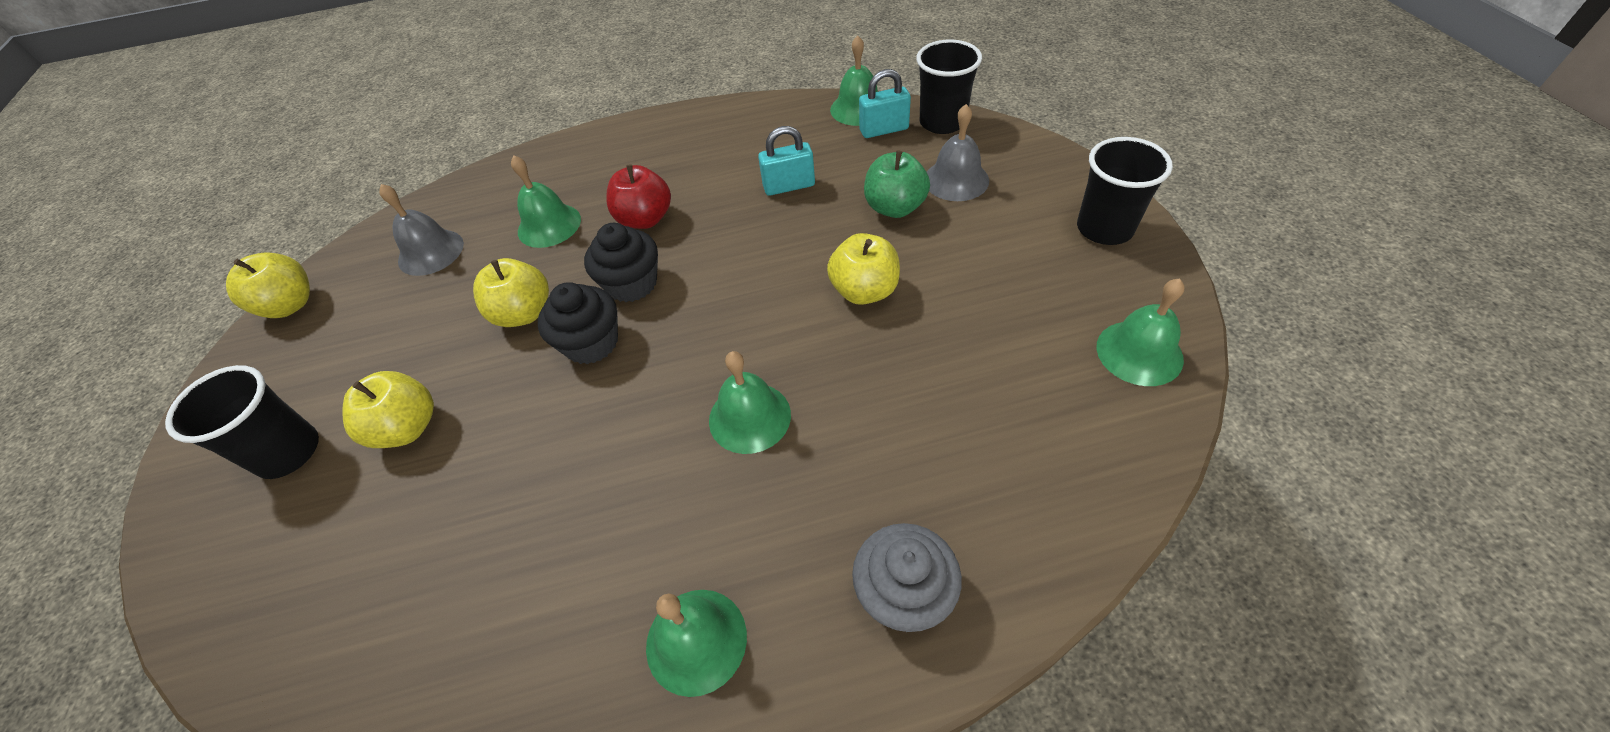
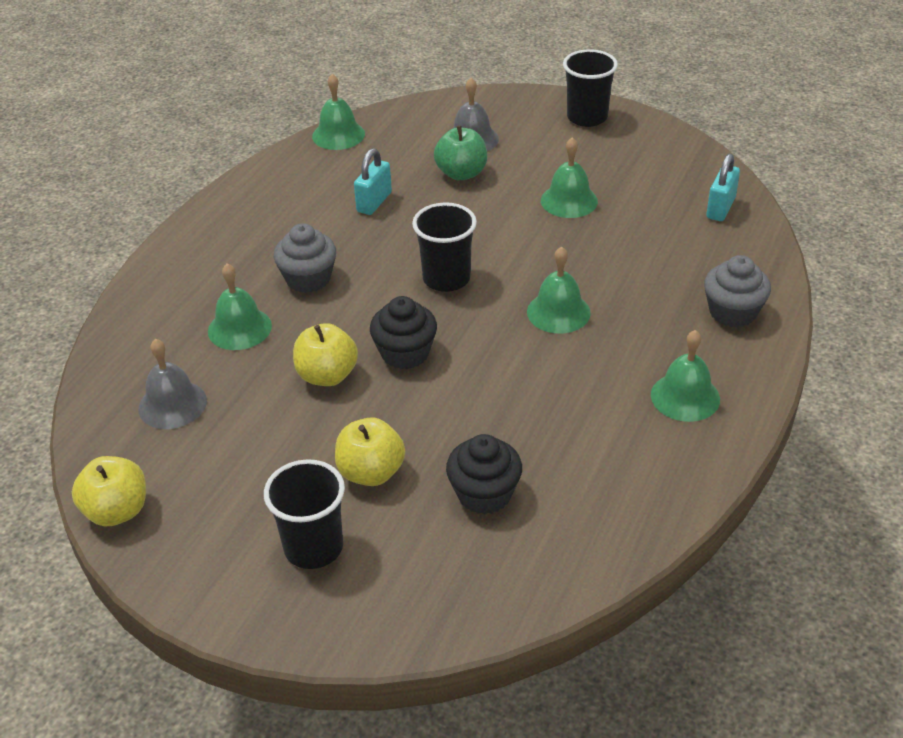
camera: 55 degrees left, 10 degrees down
black cupcake [584,223,658,302] -> black cupcake moved to [446,434,522,514]
red apple [606,164,671,229] -> grey cupcake [274,223,336,293]
yellow apple [827,233,900,305] -> none
turquoise padlock [859,69,911,138] -> turquoise padlock moved to [706,153,740,221]
black cup [916,39,982,134] -> black cup moved to [412,202,477,292]
green bell [1096,278,1185,386] -> green bell moved to [541,137,598,218]

